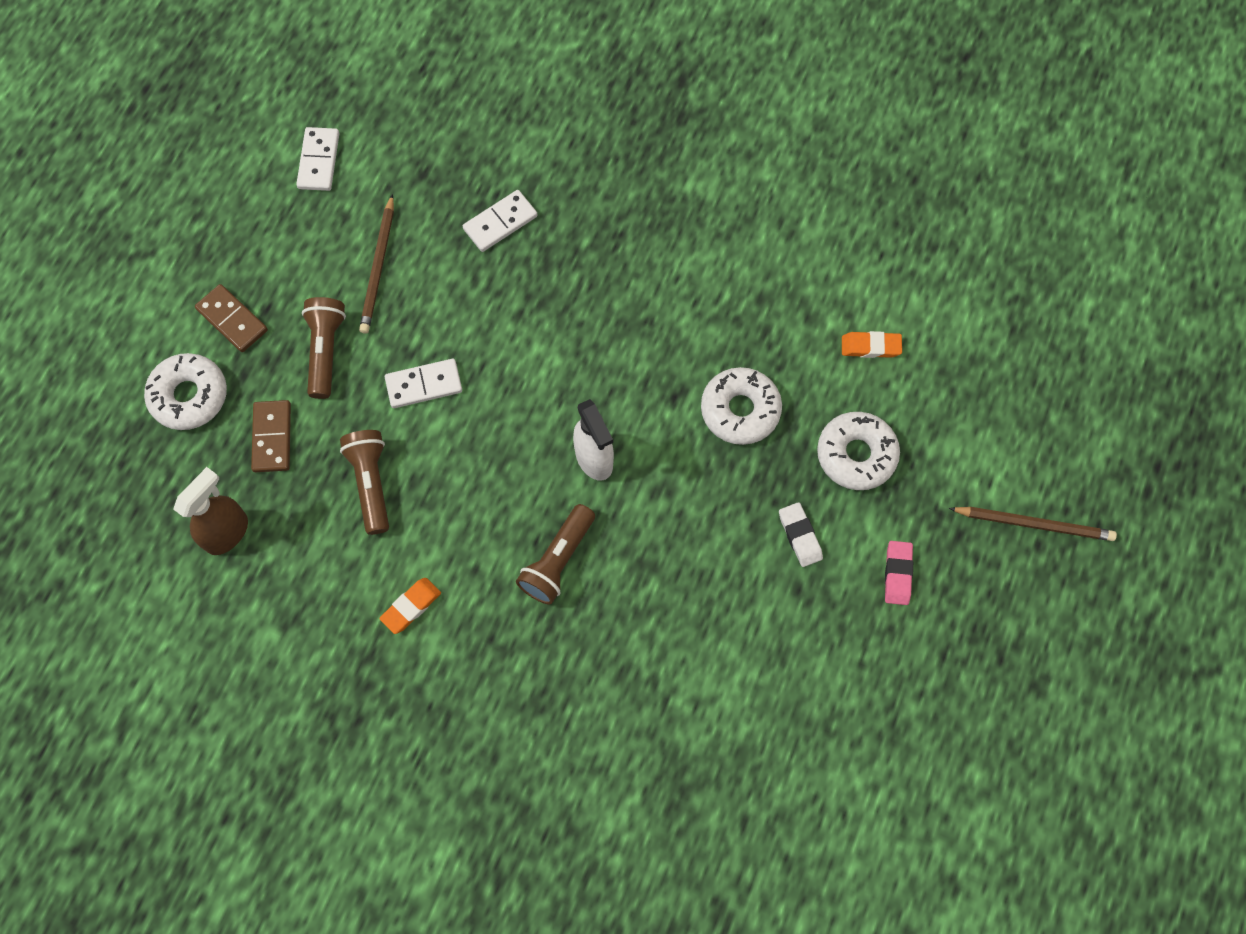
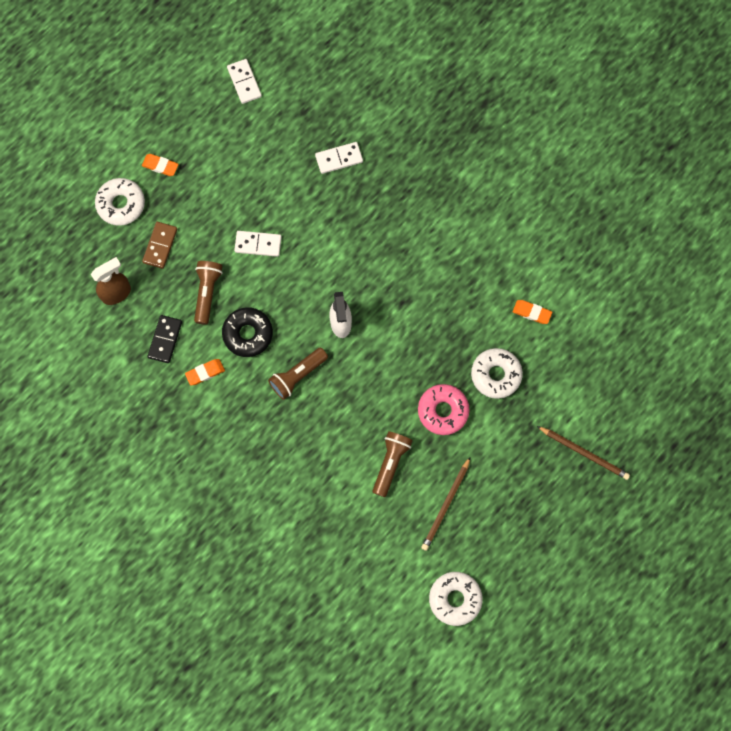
camera: 20 degrees right, 5 degrees up
brown domino [195,284,268,352] -> orange eraser [142,154,179,176]
white domino [296,127,339,191] -> white domino turned 45 degrees counterclockwise [227,59,262,104]
brown flashlight [302,297,346,399] -> brown flashlight moved to [373,431,413,497]
brown pencil [359,194,394,334] -> brown pencil moved to [421,457,470,551]
white donut [701,367,782,445] -> white donut moved to [429,572,483,626]
white eraser [779,502,823,567] -> pink donut [418,384,470,435]
pink eraser [885,541,913,605] -> none
none -> black domino [148,315,182,363]
none -> black donut [222,307,273,357]

